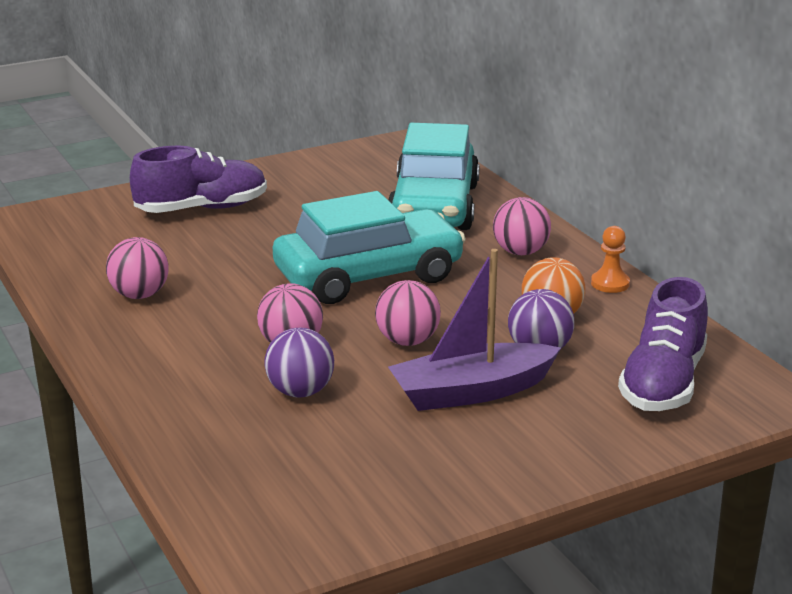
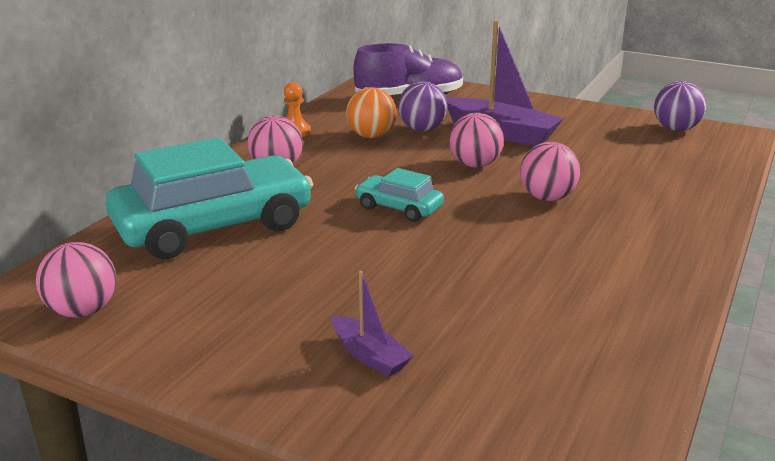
camera: 125 degrees left, 0 degrees up
pink ball [106,237,168,299] -> pink ball moved to [36,242,116,318]
purple shoe [130,146,267,213] -> purple boat [332,271,414,377]
purple ball [264,328,334,397] -> purple ball moved to [654,81,706,131]
turquoise car [273,191,466,304] -> turquoise car [355,168,444,222], size x0.47

